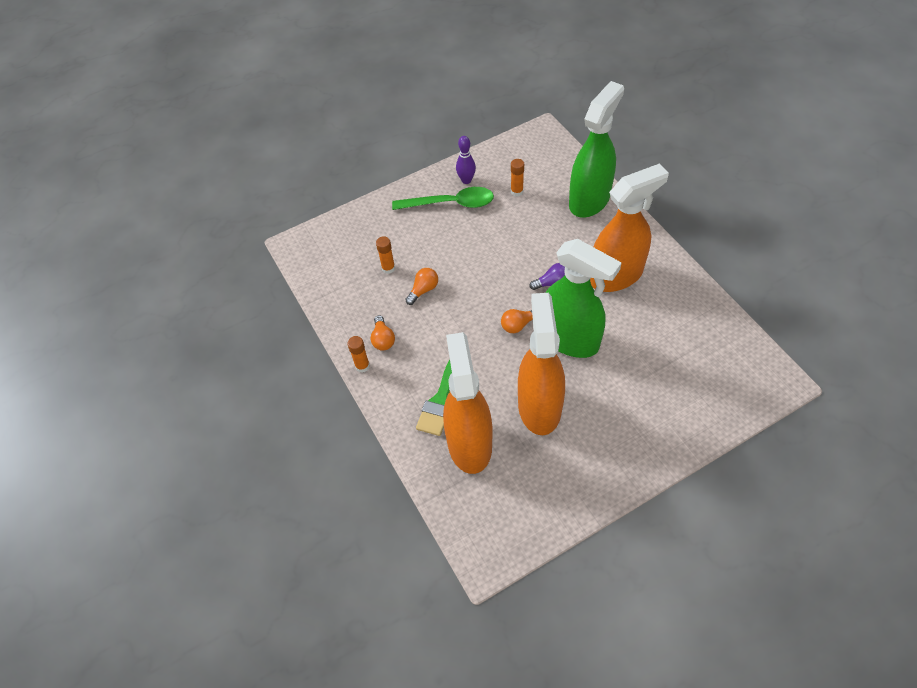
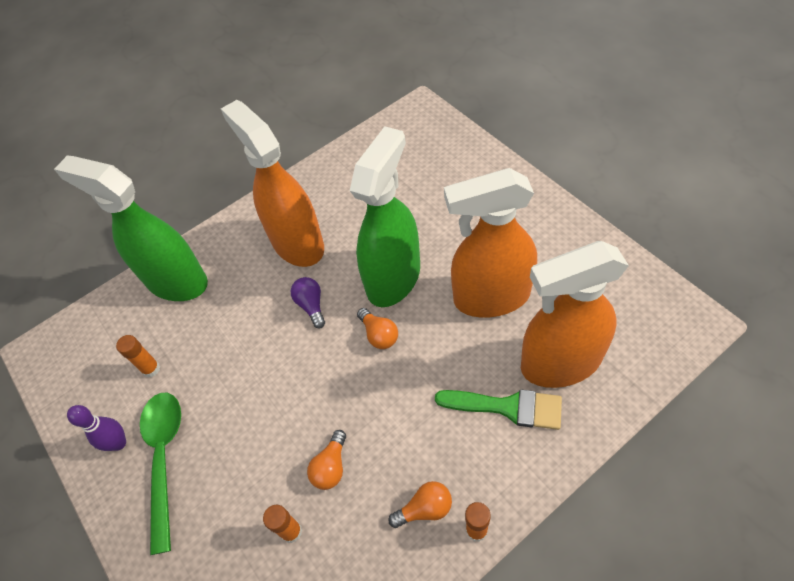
camera: 95 degrees left, 0 degrees up
orange light bulb [405,268,438,305] -> orange light bulb turned 105 degrees counterclockwise [307,430,346,490]

